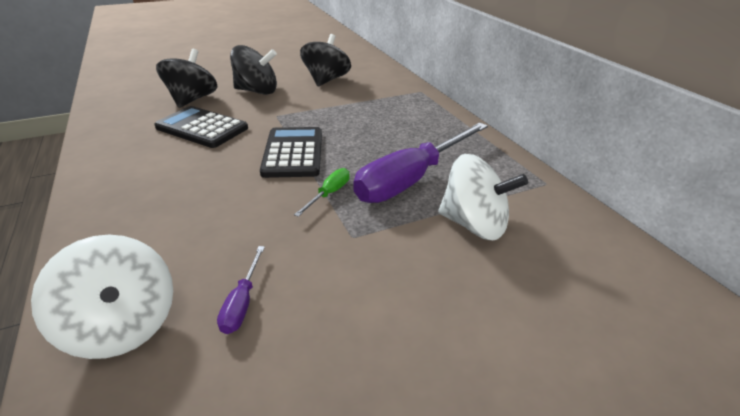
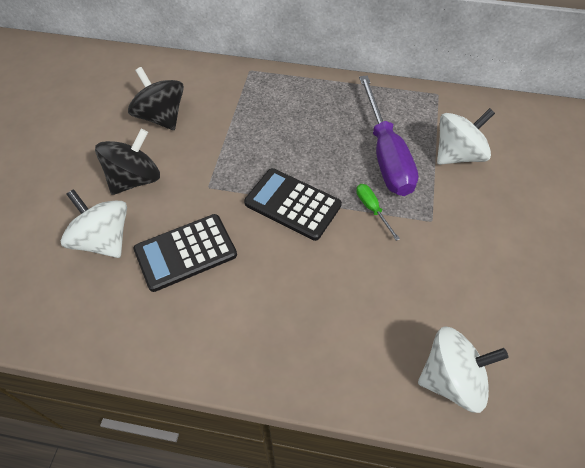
camera: 55 degrees left, 20 degrees up
black spinning top [156,49,217,108] -> white spinning top [61,189,127,258]
purple screwdriver [217,246,265,334] -> none

